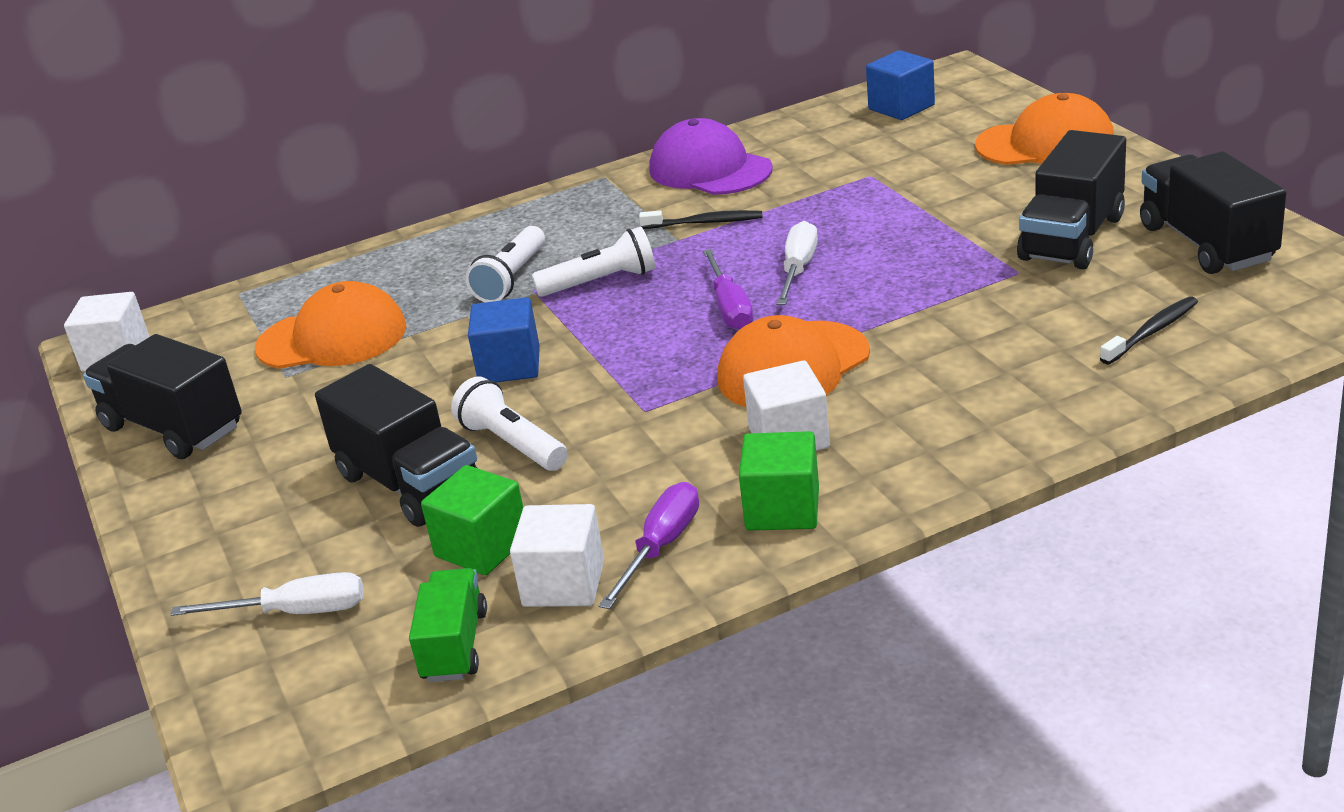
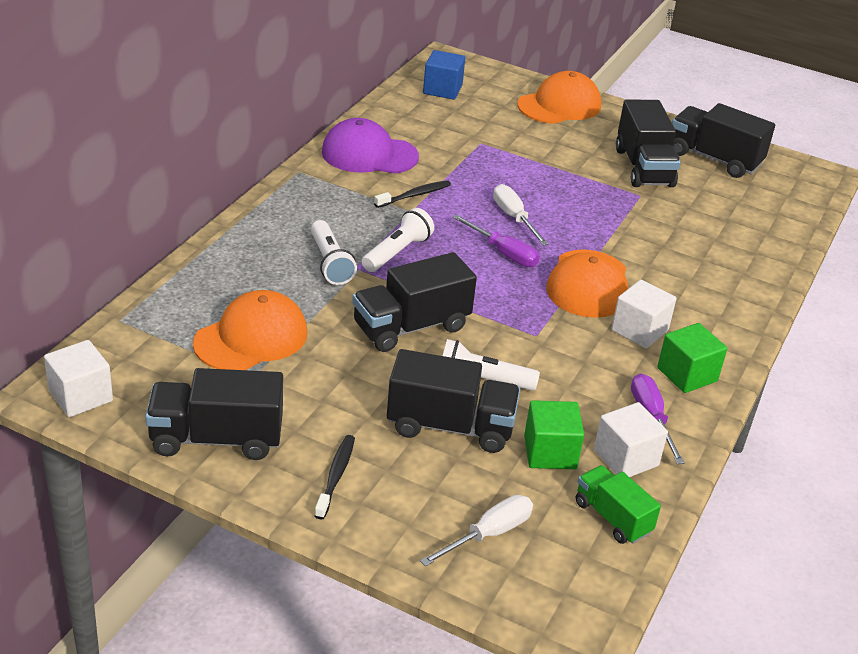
camera: 45 degrees left, 5 degrees up
blue cube [468,297,540,383] -> black truck [352,252,477,352]
black toothbrush [1100,296,1198,365] -> black toothbrush moved to [315,435,355,519]

